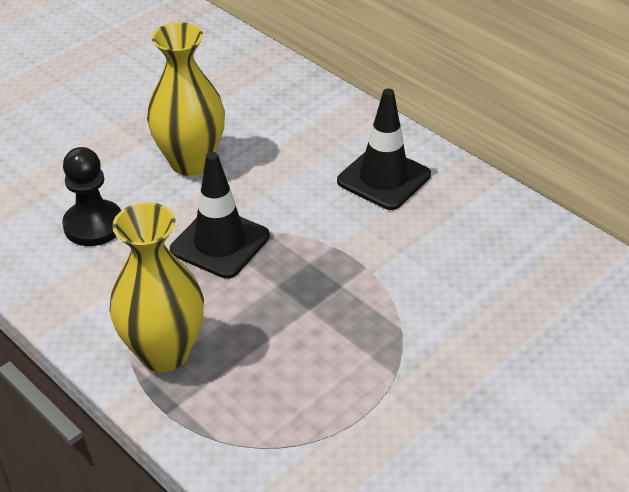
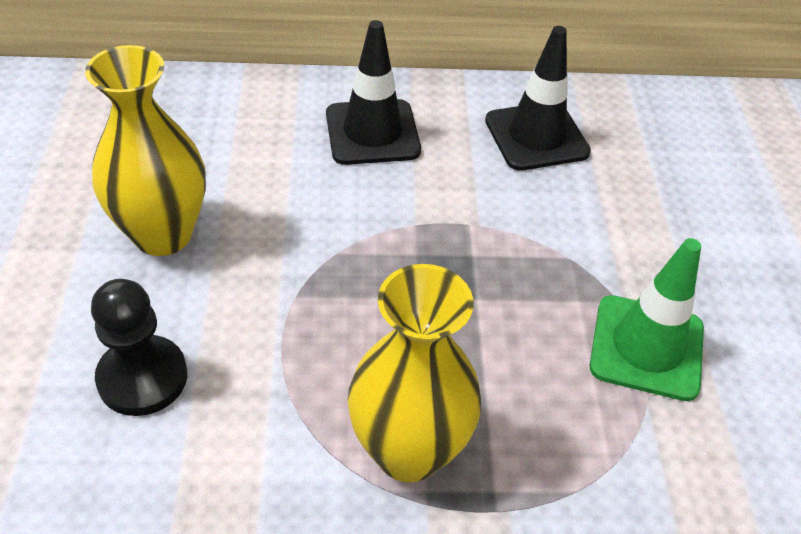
camera: 50 degrees left, 5 degrees up
black traffic cone [170,152,270,279] -> black traffic cone moved to [485,26,591,171]
none -> green traffic cone [590,238,704,401]

